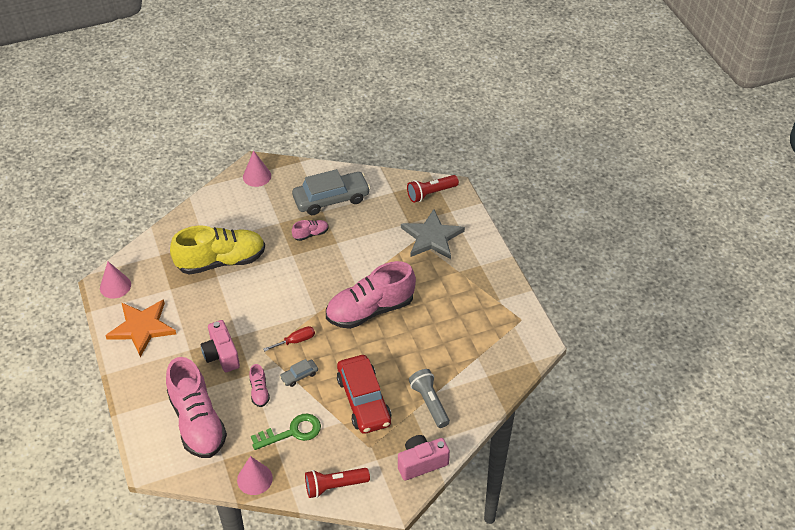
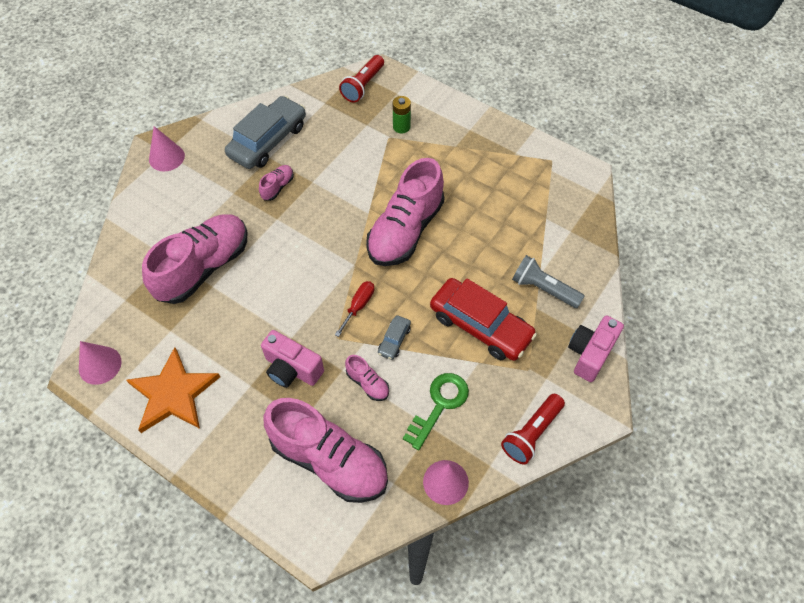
camera: 35 degrees left, 10 degrees up
yellow shoe [170,226,265,275] -> pink shoe [142,214,247,304]
grey star [401,209,465,259] -> green battery [393,96,411,134]

